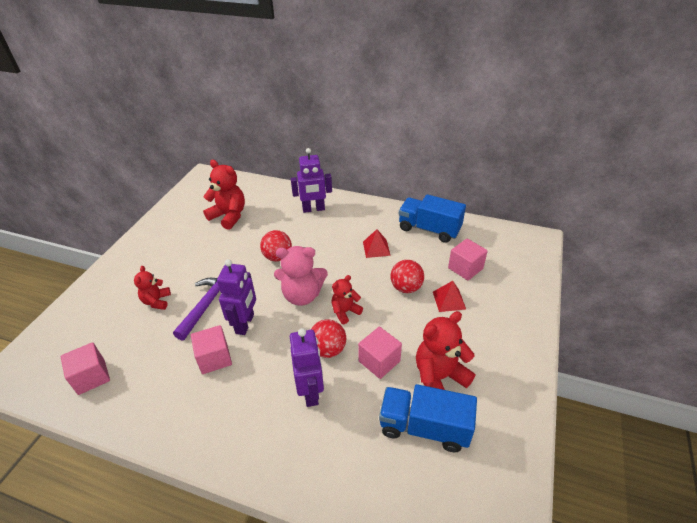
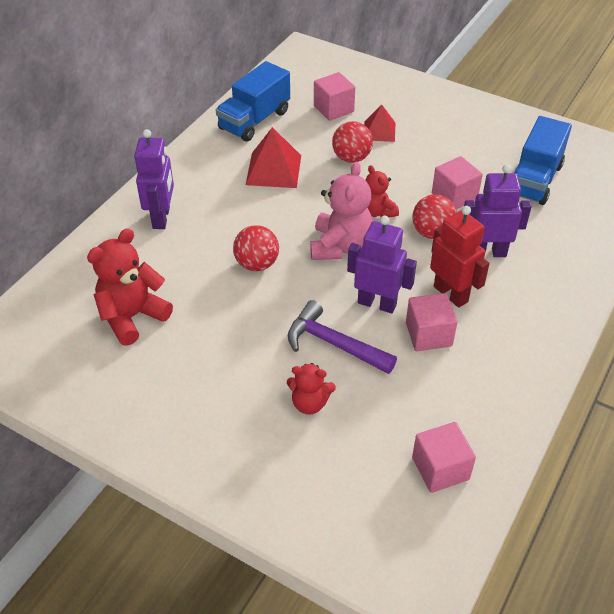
camera: 80 degrees left, 5 degrees up
red pyramid [363,229,391,258] -> red pyramid [246,127,301,188], size x1.55
red teddy bear [416,311,475,390] -> none
none -> red robot [430,206,490,308]

